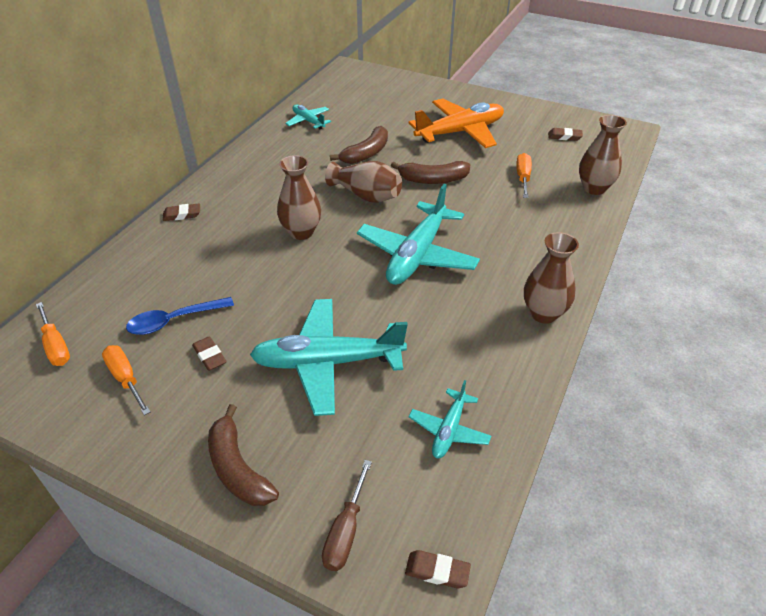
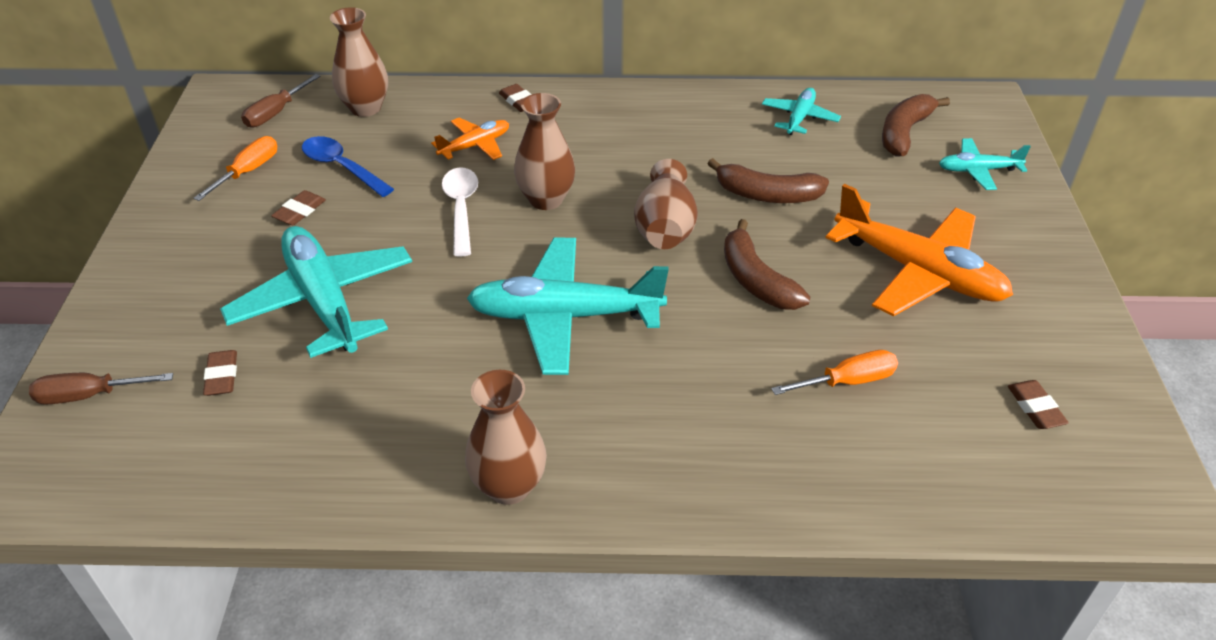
camera: 65 degrees right, 0 degrees up
orange screwdriver [36,302,70,366] -> brown screwdriver [241,74,320,128]
brown banana [208,404,279,506] -> brown banana moved to [882,94,950,157]
brown eraser [405,550,471,588] -> brown eraser moved to [203,350,237,396]
turquoise plane [409,380,491,459] -> turquoise plane moved to [939,138,1031,190]
brown vase [579,115,627,195] -> brown vase moved to [330,7,388,117]
none -> orange plane [431,118,509,160]
none -> white spoon [442,167,478,257]

